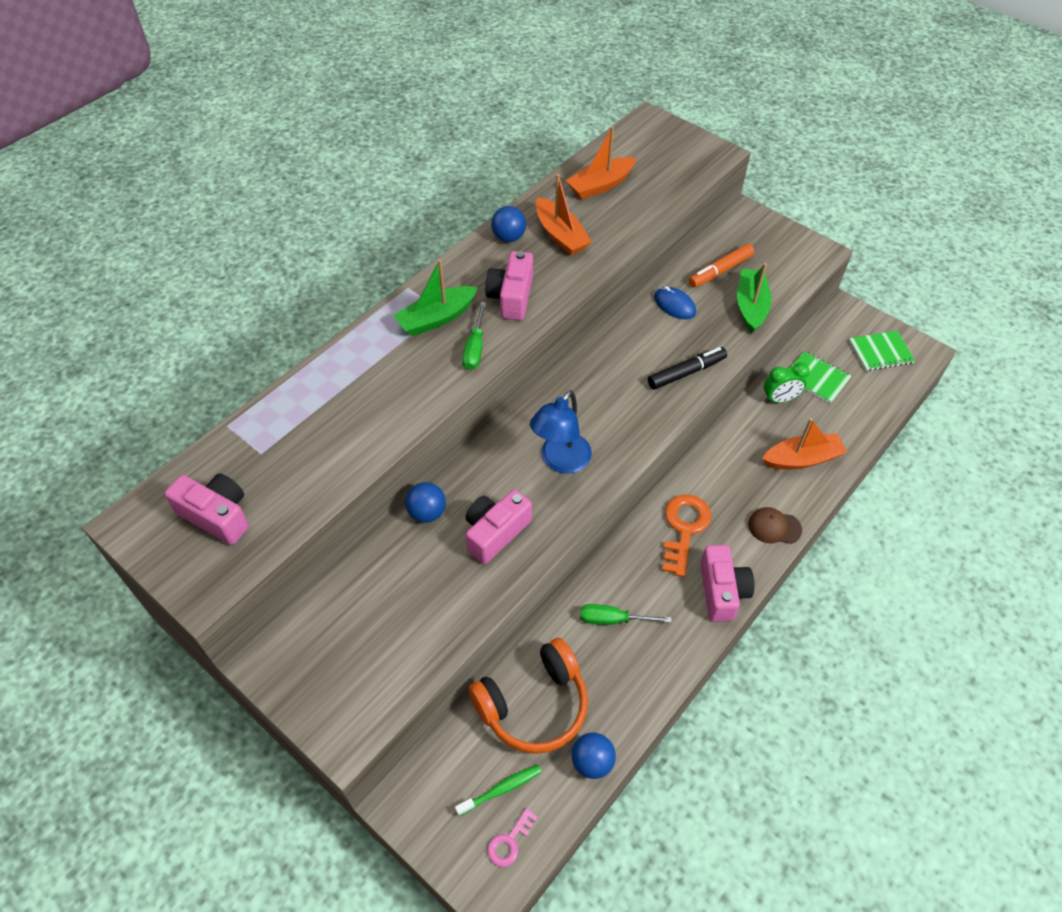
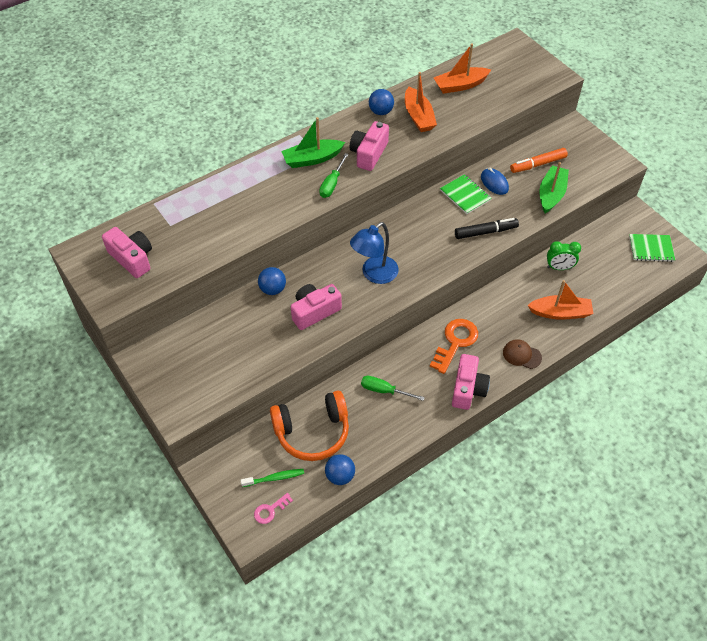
camera: 15 degrees right, 0 degrees up
green notebook [791,351,852,404] -> green notebook moved to [440,174,492,214]

